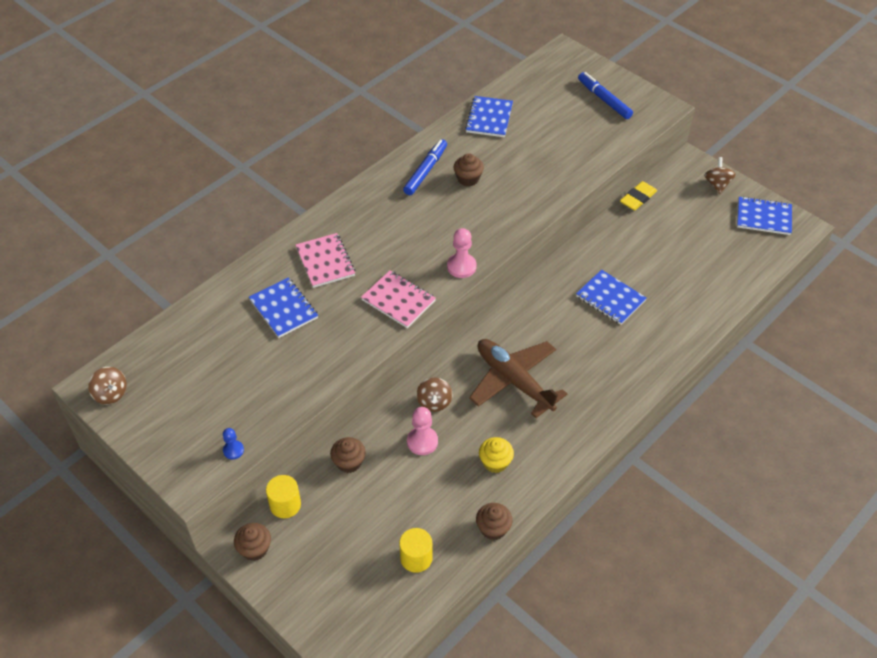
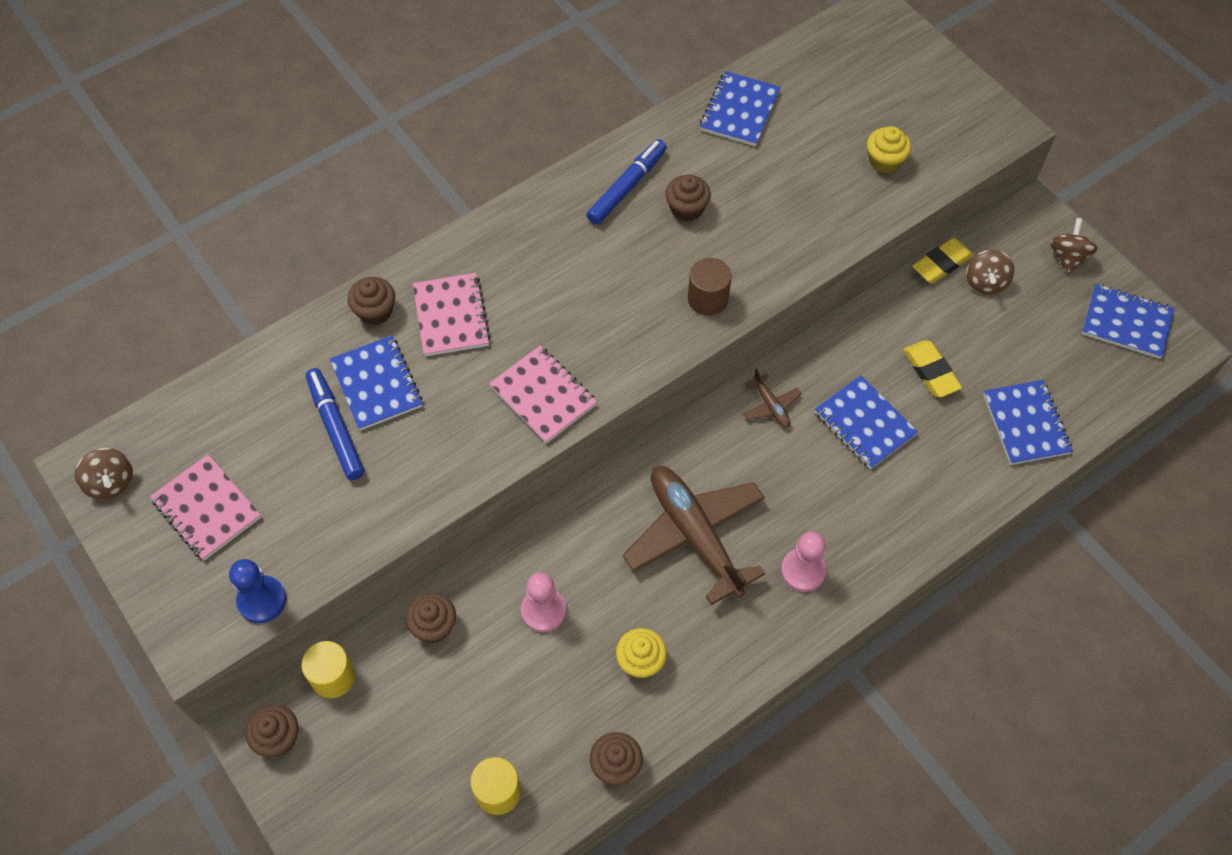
camera: 10 degrees right, 10 degrees up
blue pawn [223,428,244,460] -> blue pawn [229,559,286,623], size x1.62
brown spinning top [416,377,453,412] -> brown spinning top moved to [966,250,1015,295]
pink pawn [447,228,477,278] -> pink pawn moved to [781,532,826,592]
blue marker [578,72,633,119] -> blue marker moved to [306,368,364,480]
none -> pink notebook [150,454,261,561]
none -> brown cupcake [348,277,395,325]
none -> brown cylinder [688,258,732,316]
none -> brown plane [743,369,802,428]
none -> yellow cupcake [867,126,911,173]
none -> yellow eraser [903,340,962,397]
none -> blue notebook [983,380,1073,465]

